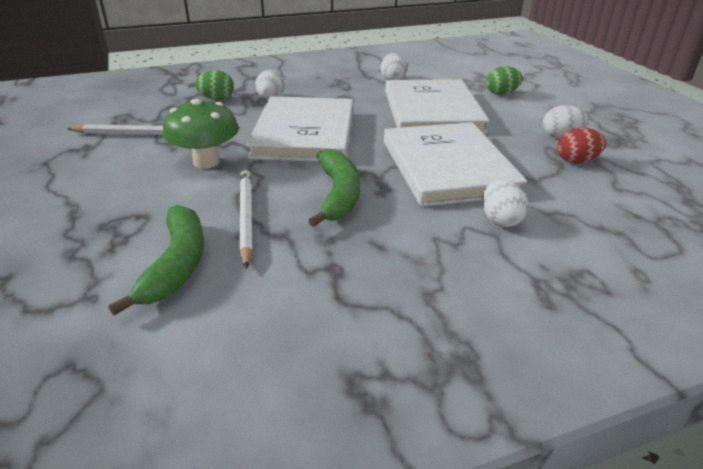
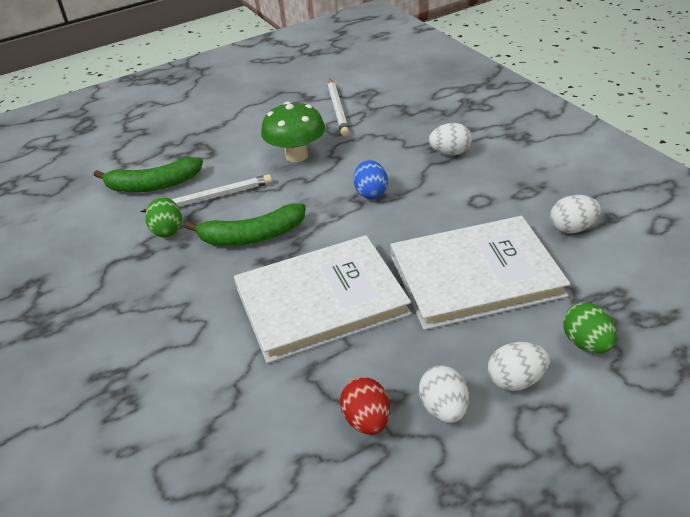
camera: 85 degrees right, 5 degrees up
green egg [195,70,234,100] -> green egg moved to [145,197,182,237]
white book [246,96,353,162] -> blue egg [354,160,388,199]
white egg [482,179,528,227] -> white egg moved to [488,342,549,391]

